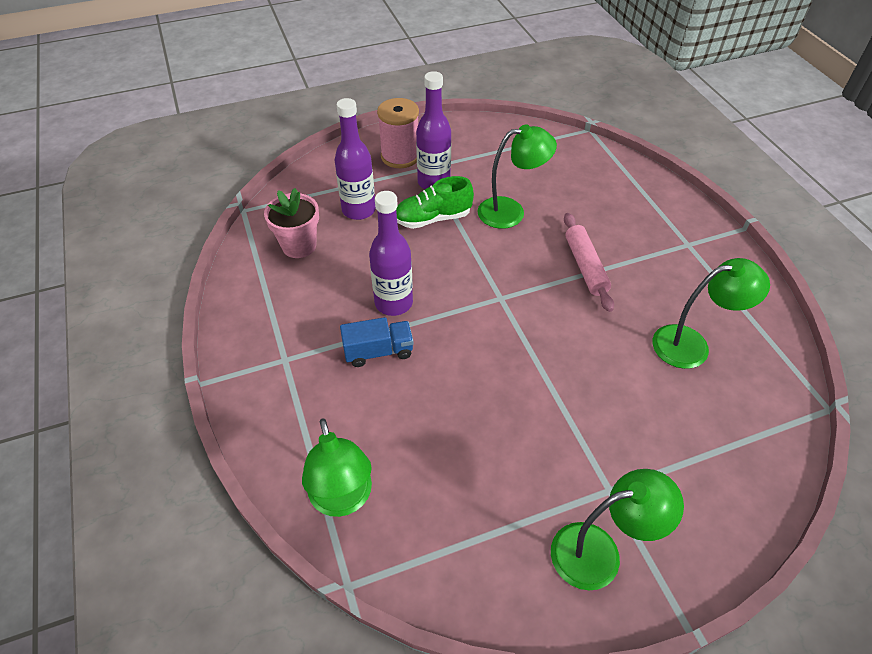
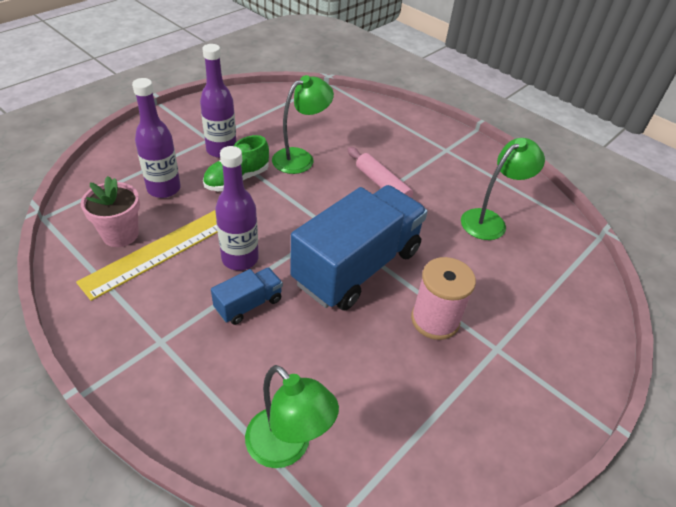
camera: 30 degrees left, 5 degrees down
pink spool [377,98,419,168] -> pink spool moved to [411,257,476,340]
green lamp [551,469,684,590] -> none
none -> yellow ruler [76,210,218,301]
none -> blue truck [290,185,428,311]

